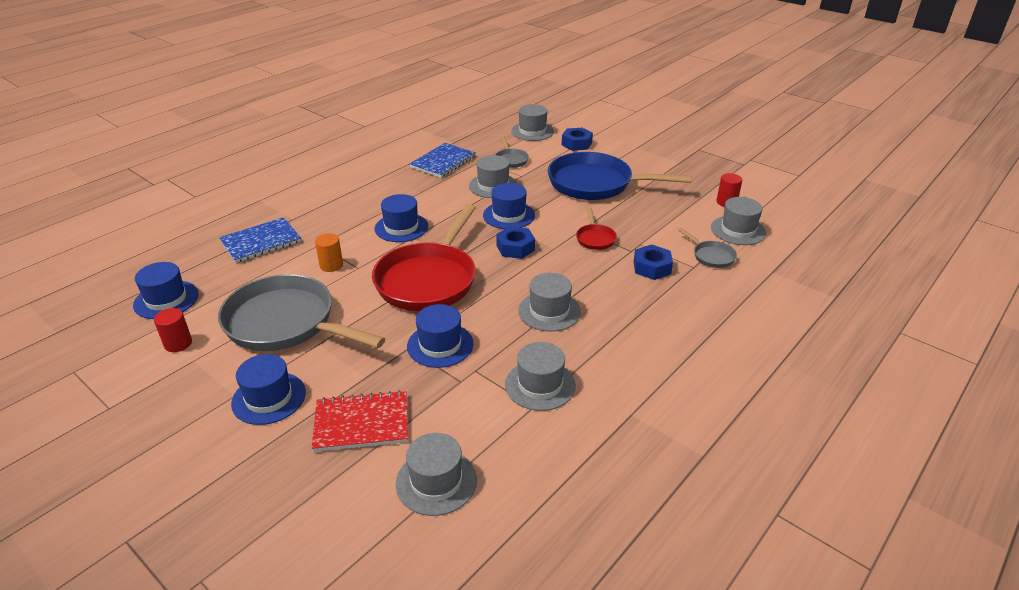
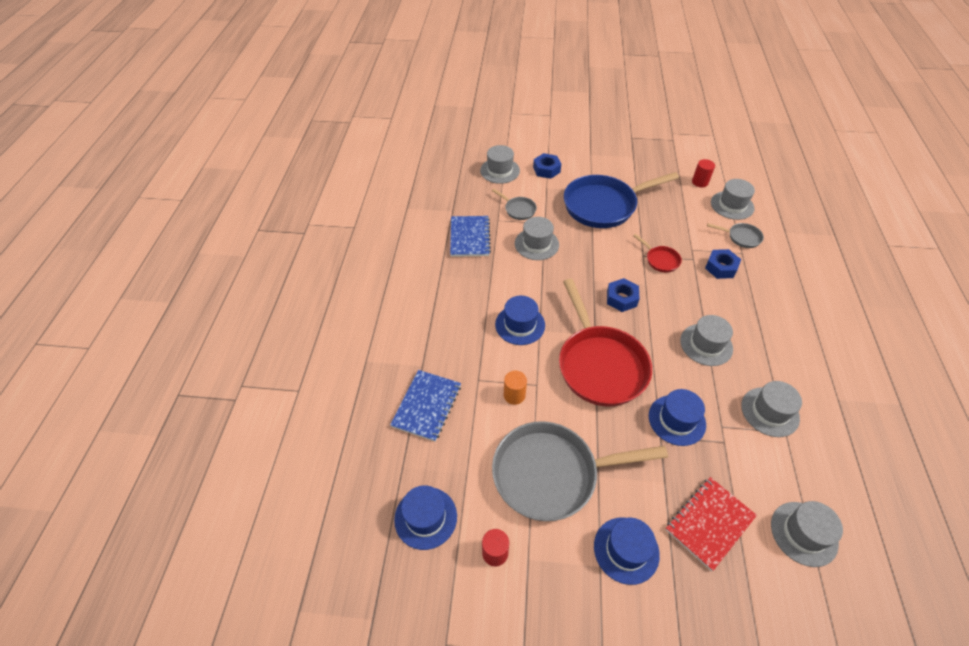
camera: 35 degrees left, 15 degrees up
blue hat [483,183,535,229] -> none

